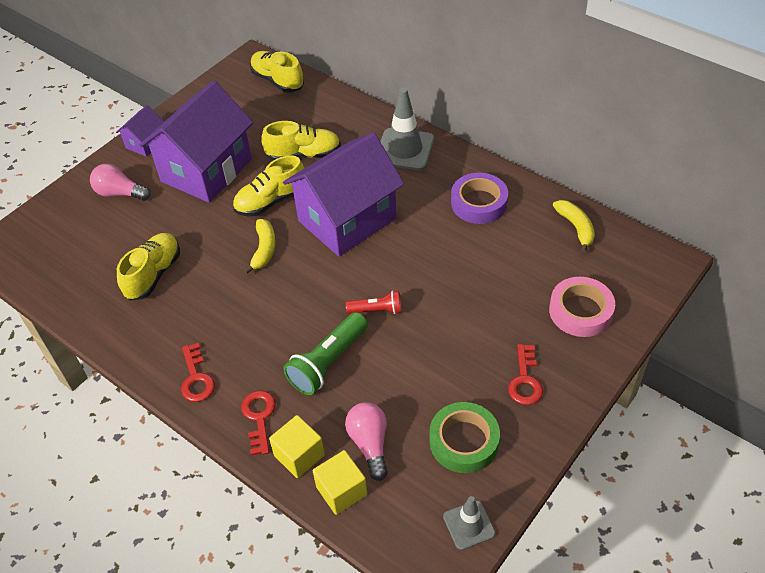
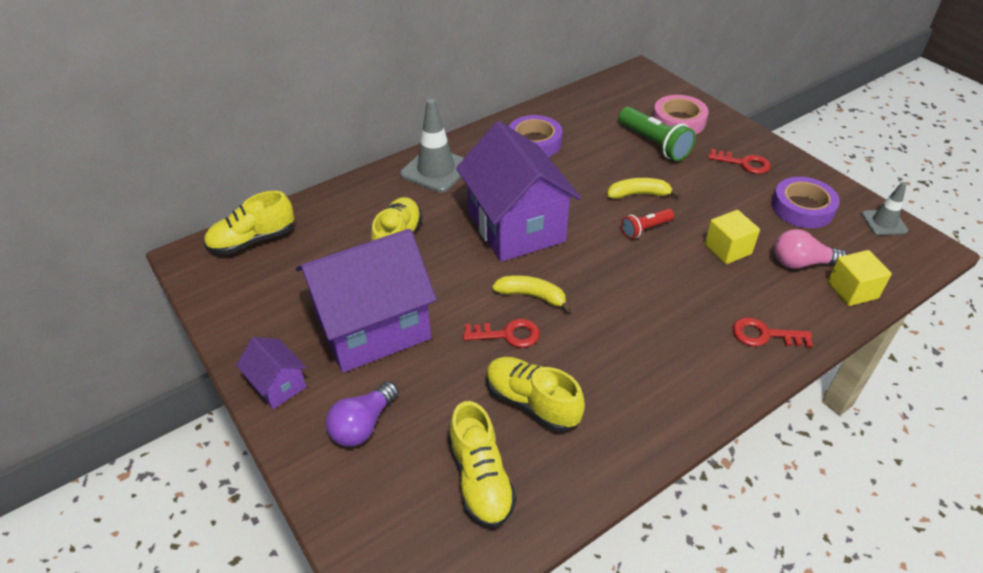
camera: 75 degrees left, 5 degrees down
pink light bulb [90,164,151,201] -> purple light bulb [326,381,398,447]
purple house [139,81,253,203] -> purple house turned 75 degrees counterclockwise [296,229,437,373]
red key [181,343,215,402] -> red key moved to [463,319,540,348]
yellow shoe [233,155,304,216] -> yellow shoe moved to [449,401,517,528]
yellow cube [269,415,325,478] -> yellow cube moved to [705,210,760,264]
green flashlight [283,312,368,395] -> green flashlight moved to [619,107,696,161]
red flashlight [345,290,401,314] -> red flashlight turned 135 degrees counterclockwise [621,209,674,239]
green tape [429,402,500,473] -> purple tape [772,177,840,228]
yellow banana [553,200,595,253] -> yellow banana moved to [607,178,680,199]

